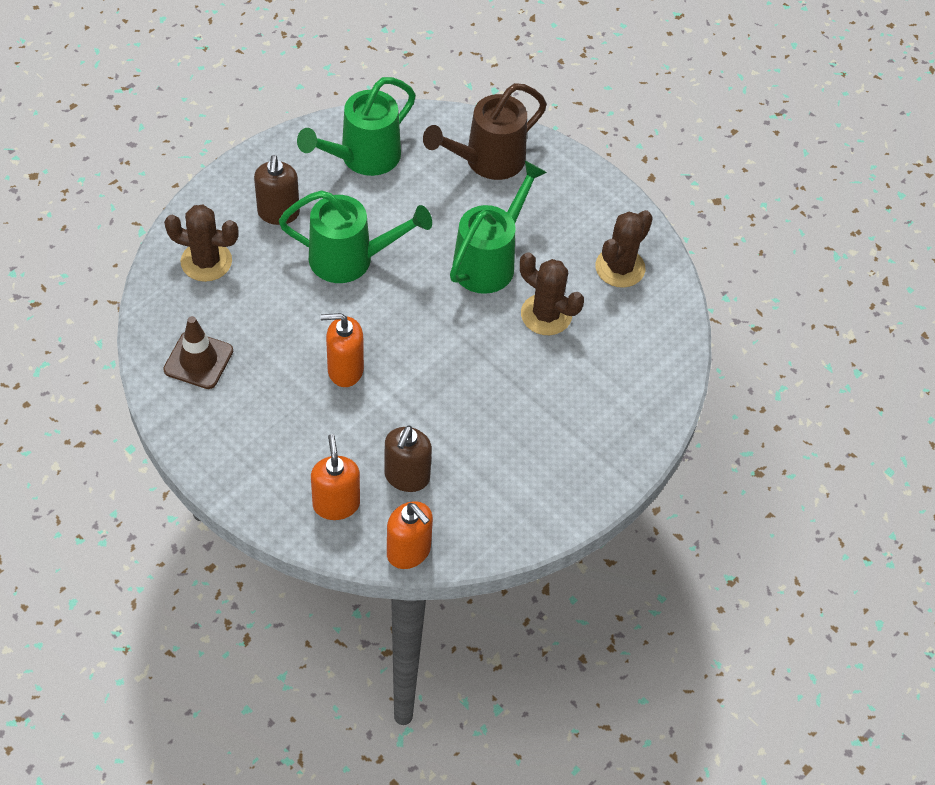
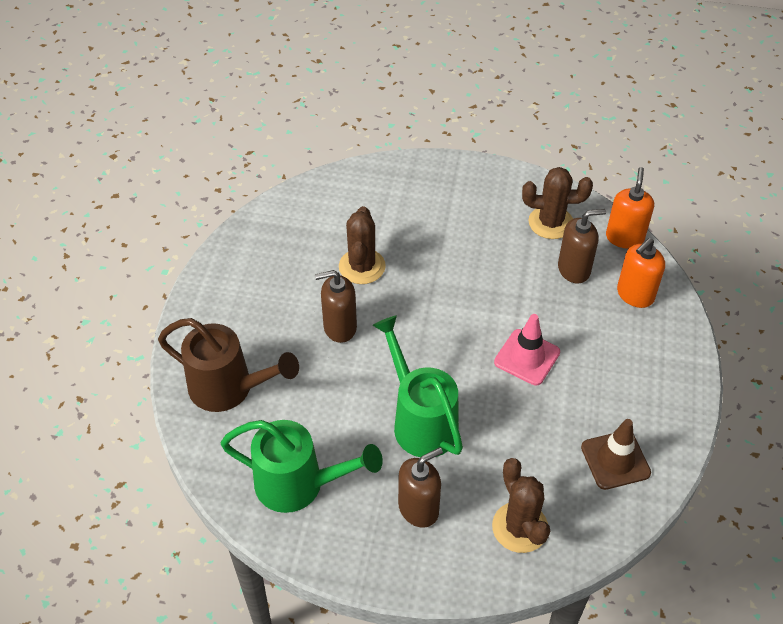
camera: 120 degrees left, 5 degrees down
orange soap dispenser [321,313,364,387] -> pink traffic cone [494,314,560,385]
green watering can [450,161,547,294] -> brown soap dispenser [315,270,357,343]
brown cactus [595,210,653,288] -> brown cactus moved to [522,167,593,239]

